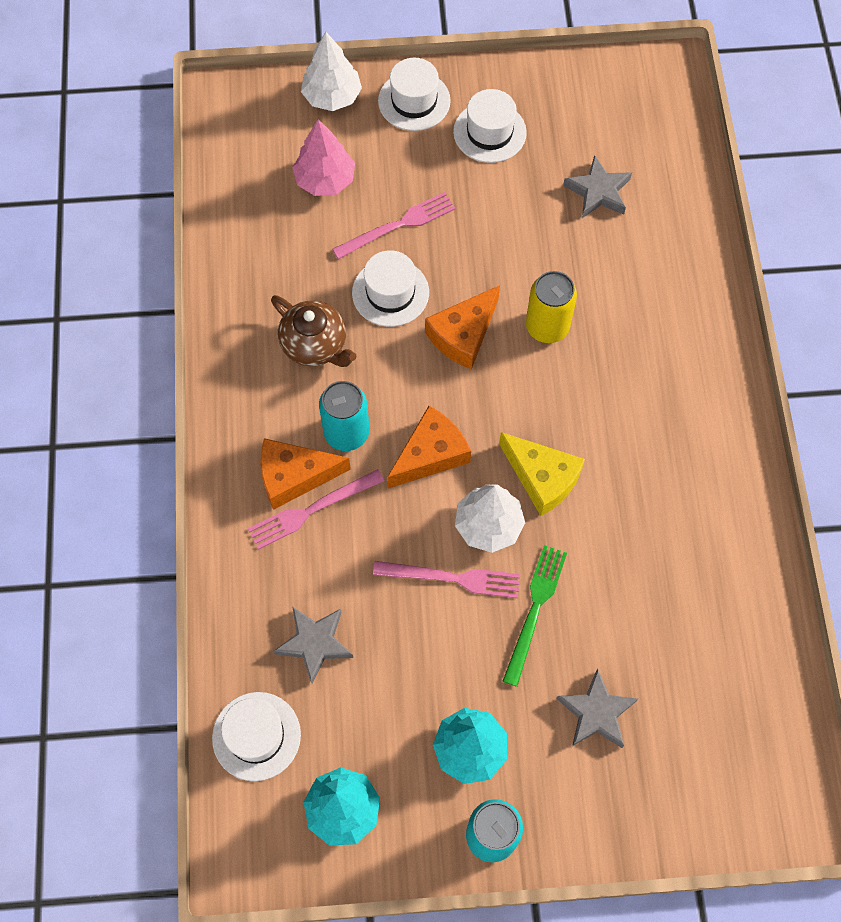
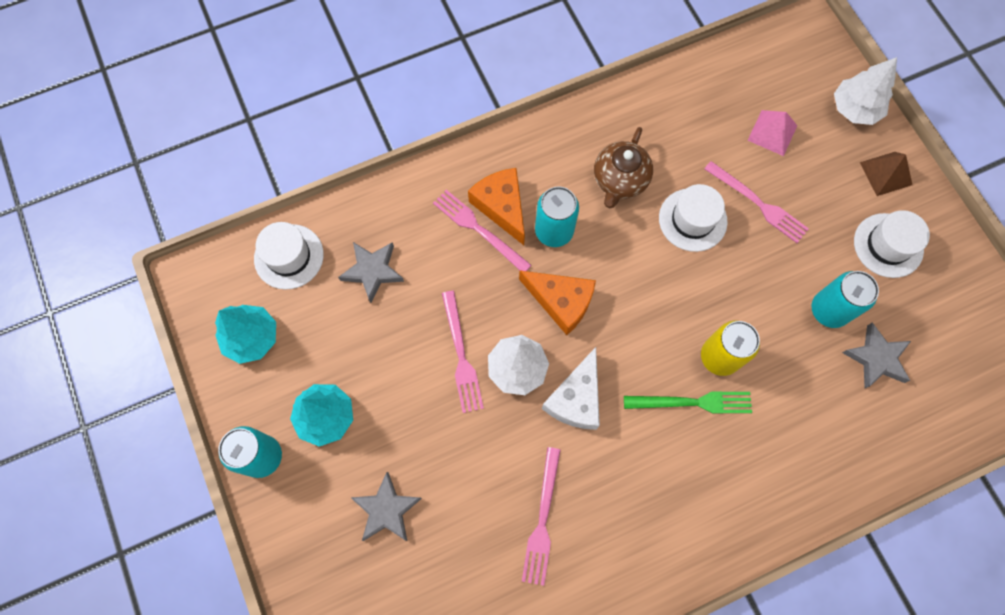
camera: 70 degrees right, 5 degrees up
pink tree [292,119,355,196] -> pink pyramid [748,110,797,156]
white hat [378,58,451,131] -> brown pyramid [860,152,912,196]
orange cheese [425,285,500,369] -> none
yellow cheese [499,432,585,516] -> white cheese [542,347,600,430]
green fork [503,545,567,687] -> green fork moved to [624,392,752,413]
none -> pink fork [522,447,561,586]
none -> turquoise can [812,271,879,328]

